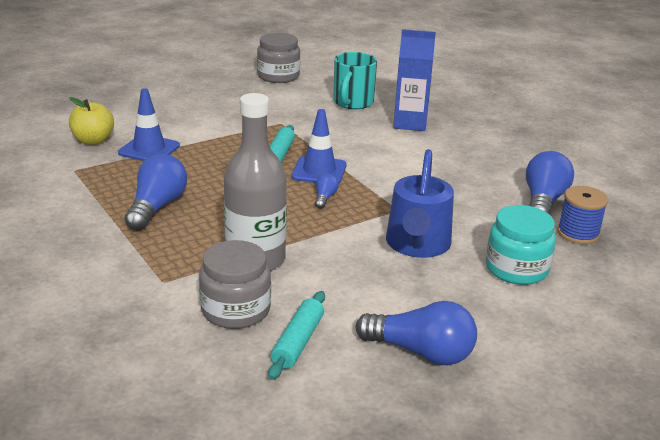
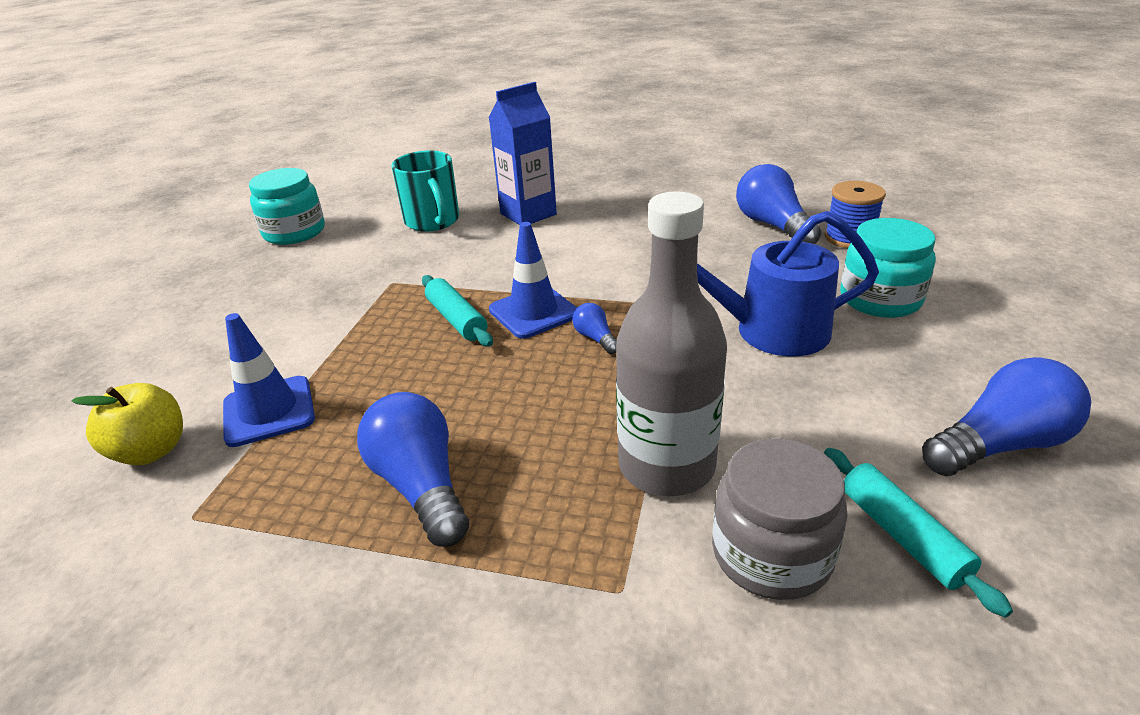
camera: 40 degrees left, 5 degrees up
grey jar [257,33,300,83] -> turquoise jar [249,168,325,245]
blue watering can [386,149,454,258] -> blue watering can turned 120 degrees clockwise [697,211,879,356]

